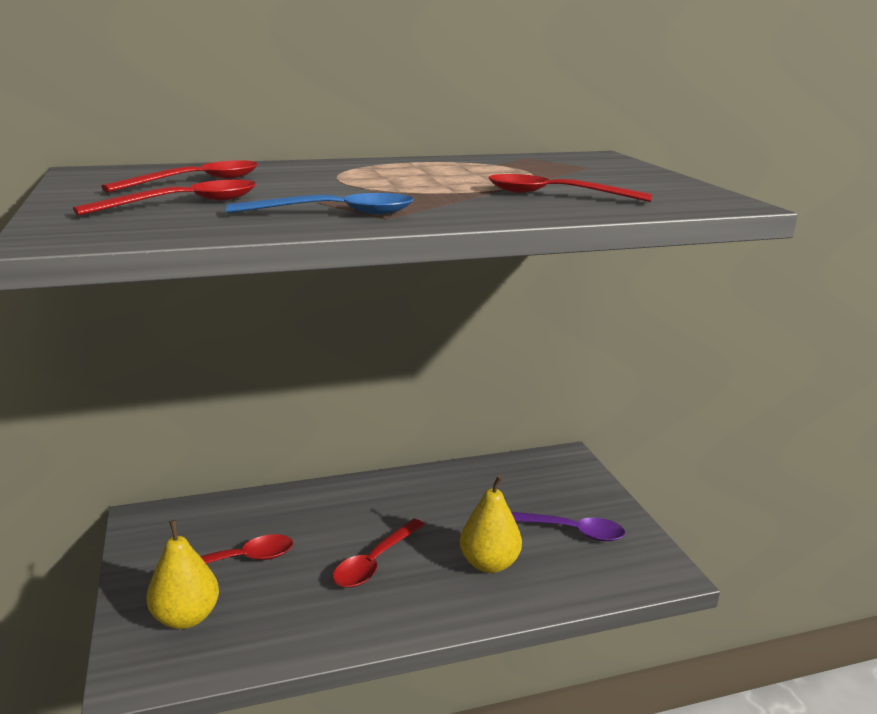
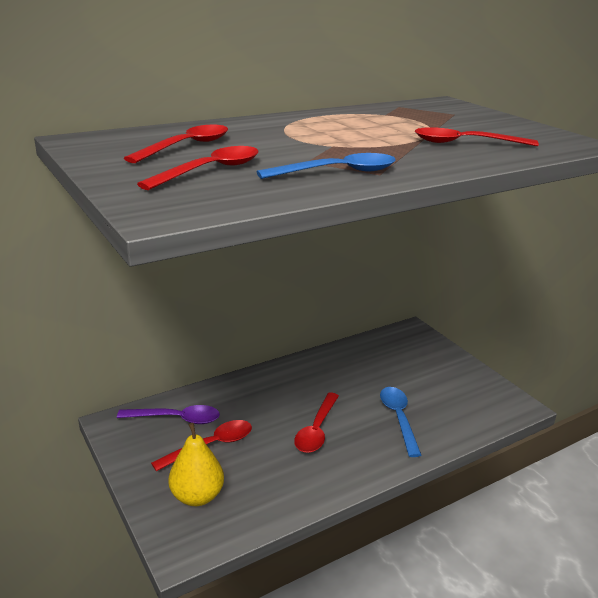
camera: 15 degrees left, 5 degrees up
yellow pear [460,475,522,573] -> blue spoon [380,387,421,457]
purple spoon [511,512,625,541] -> purple spoon moved to [117,405,220,424]

